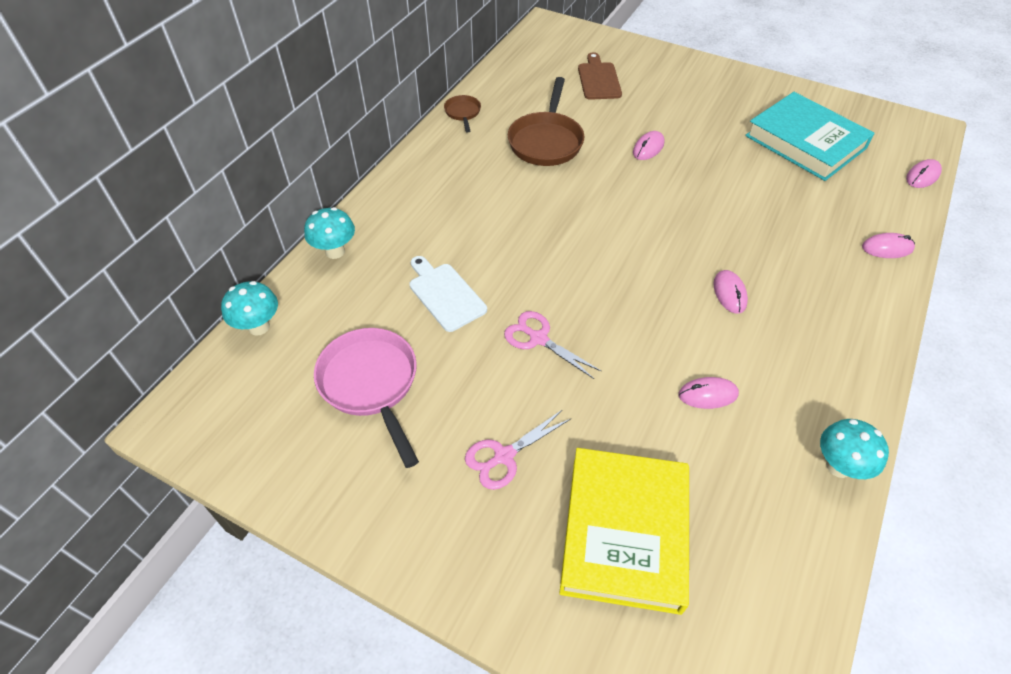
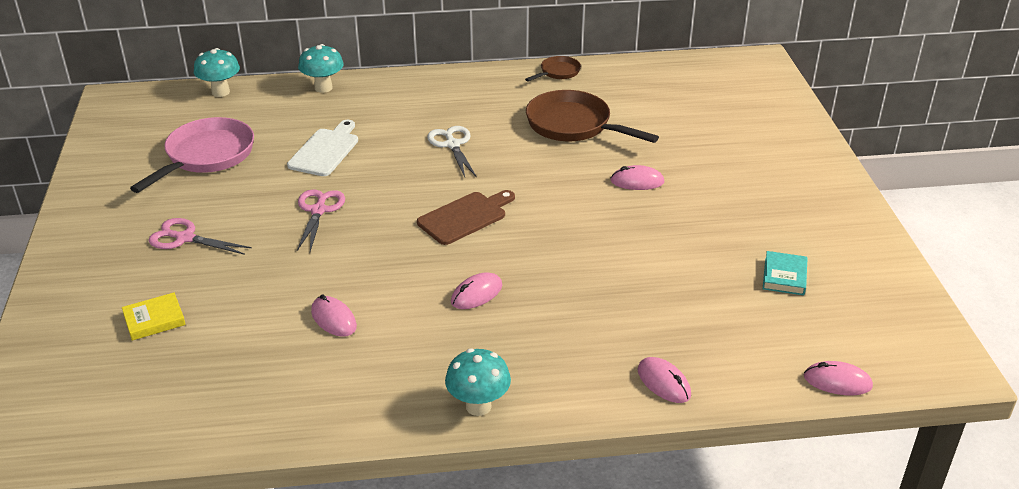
camera: 55 degrees right, 15 degrees down
brown pan [508,77,584,166] -> brown pan turned 60 degrees clockwise [526,90,659,143]
yellow book [559,448,689,615] -> yellow book [122,293,186,341], size x0.40
brown cutting board [578,52,622,100] -> brown cutting board moved to [417,190,515,245]
turquoise book [745,92,875,181] -> turquoise book [763,251,808,295], size x0.40
turquoise mushroom [820,419,889,479] -> turquoise mushroom moved to [445,349,511,416]
none -> white scissors [427,126,477,177]

